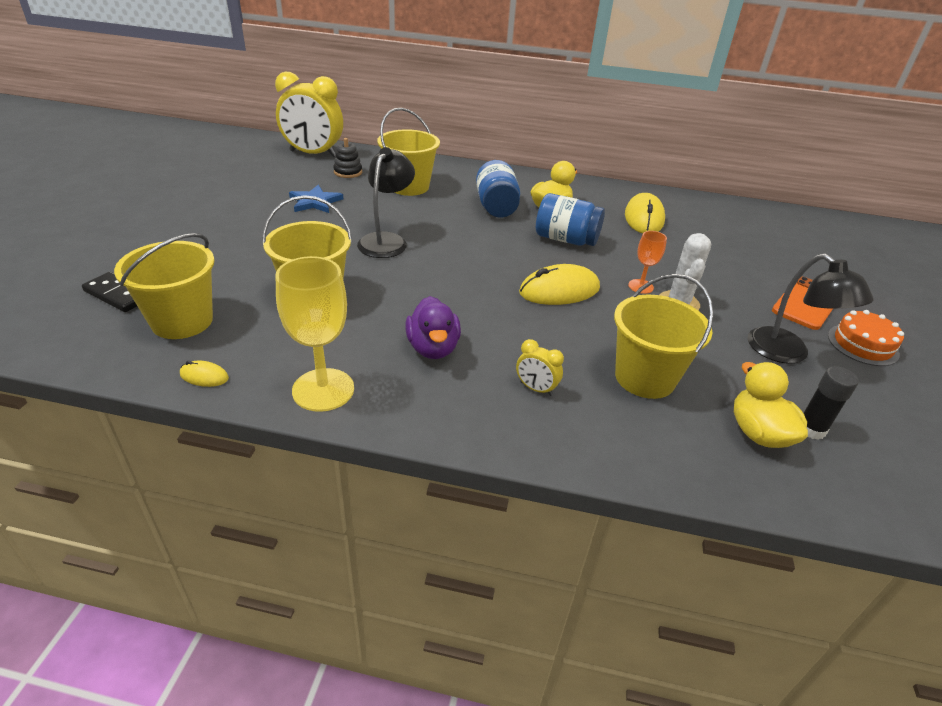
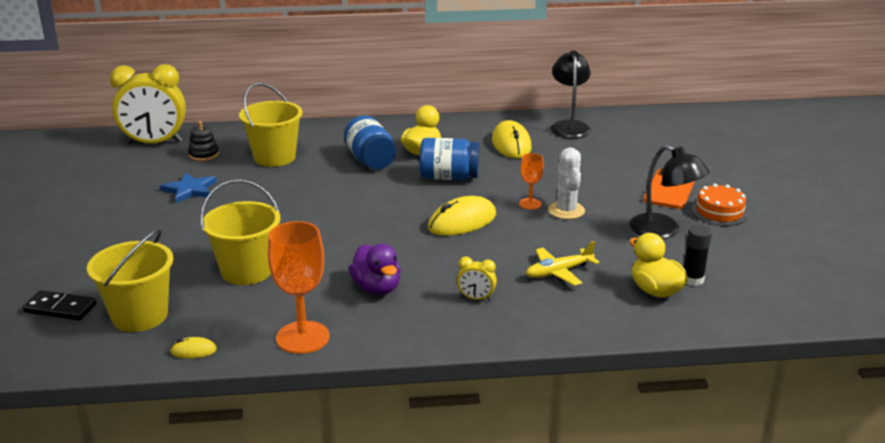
camera: 15 degrees left, 10 degrees down
yellow goblet [276,256,354,412] -> orange goblet [268,221,330,354]
black lamp [357,147,415,258] -> black lamp moved to [550,51,591,138]
yellow bucket [614,274,714,399] -> yellow plane [526,241,600,286]

